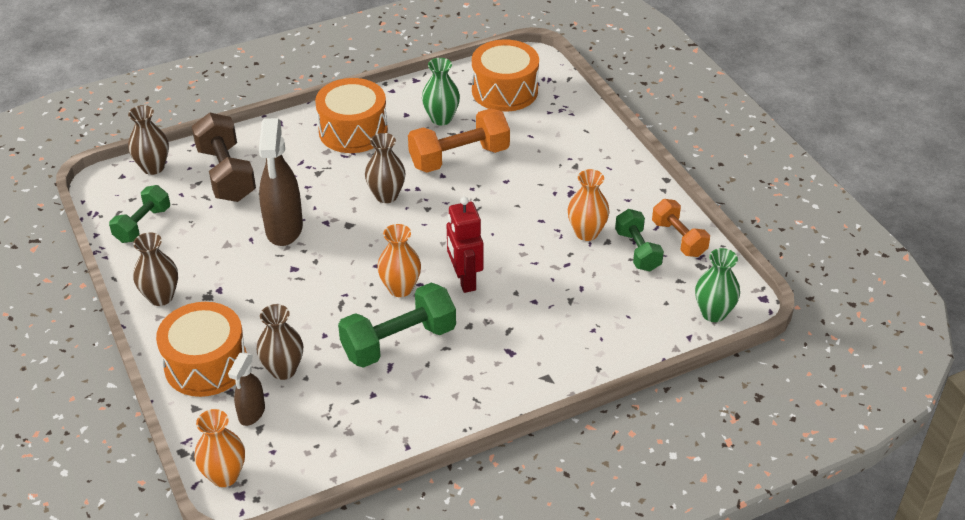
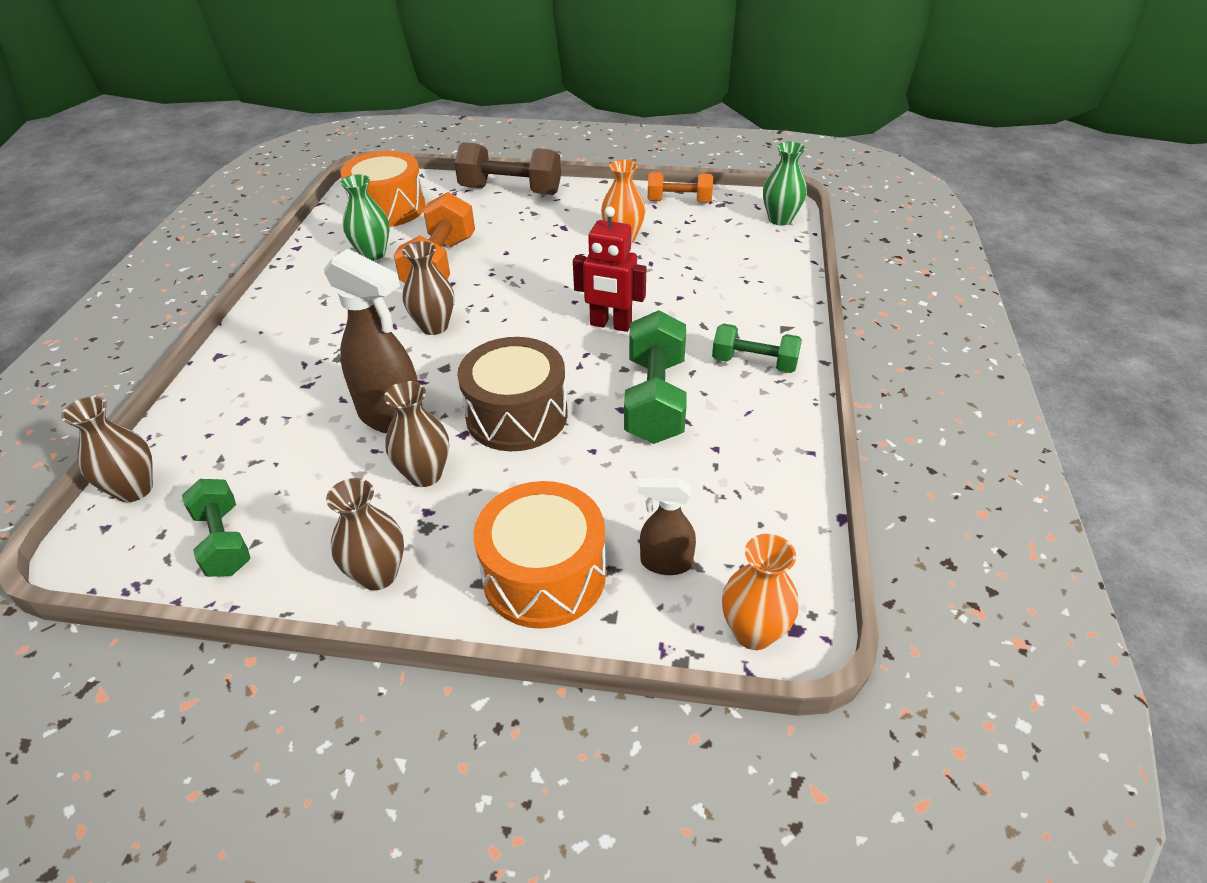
camera: 55 degrees left, 0 degrees up
brown dumbbell [192,112,256,202] -> brown dumbbell moved to [454,142,561,195]
brown spray bottle [228,352,265,426] -> brown spray bottle turned 135 degrees clockwise [638,477,696,575]
brown vase [257,304,303,380] -> brown vase moved to [384,381,449,487]
orange drum [315,78,388,153] -> none
orange vase [377,224,421,297] -> none
green dumbbell [615,209,664,271] -> green dumbbell moved to [712,324,802,373]
none -> brown drum [457,337,568,451]

